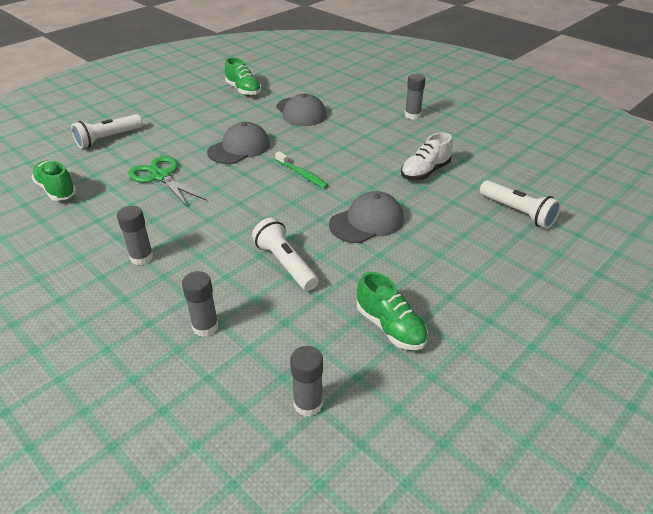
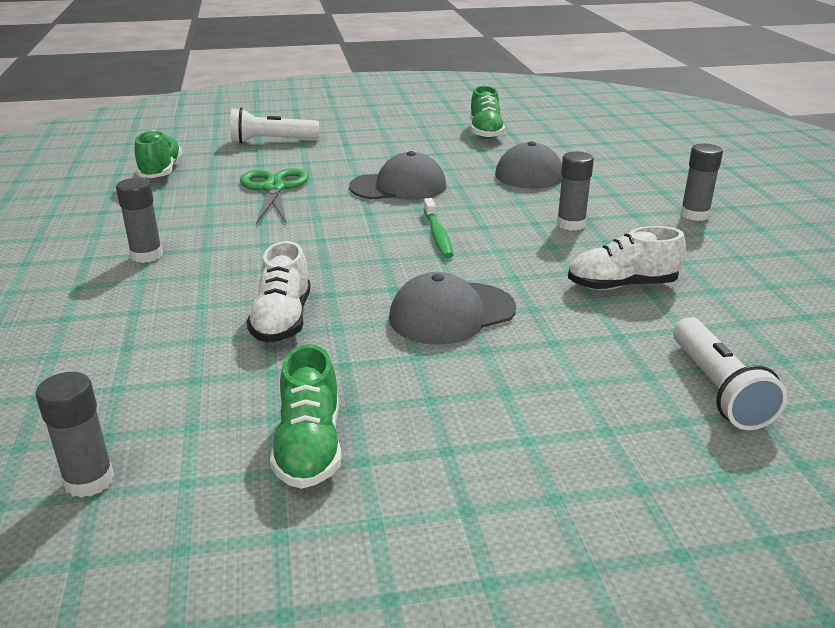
camera: 35 degrees right, 10 degrees down
grey glue stick [182,271,219,337] -> grey glue stick moved to [557,151,594,231]
white flashlight [252,218,319,291] -> white shoe [247,241,310,343]
grey cap [329,191,404,243] -> grey cap turned 150 degrees clockwise [389,272,516,345]

